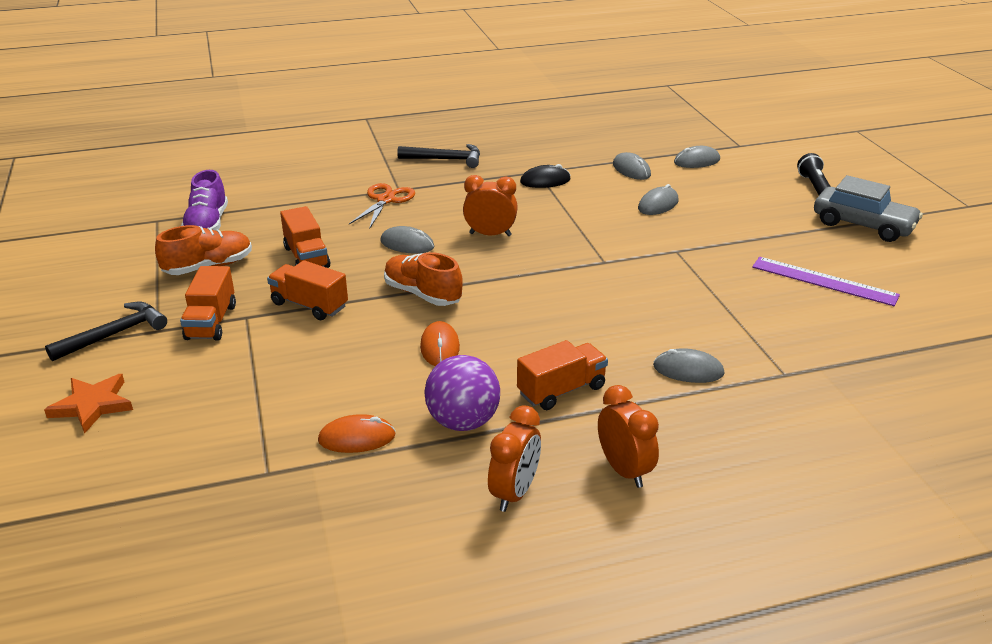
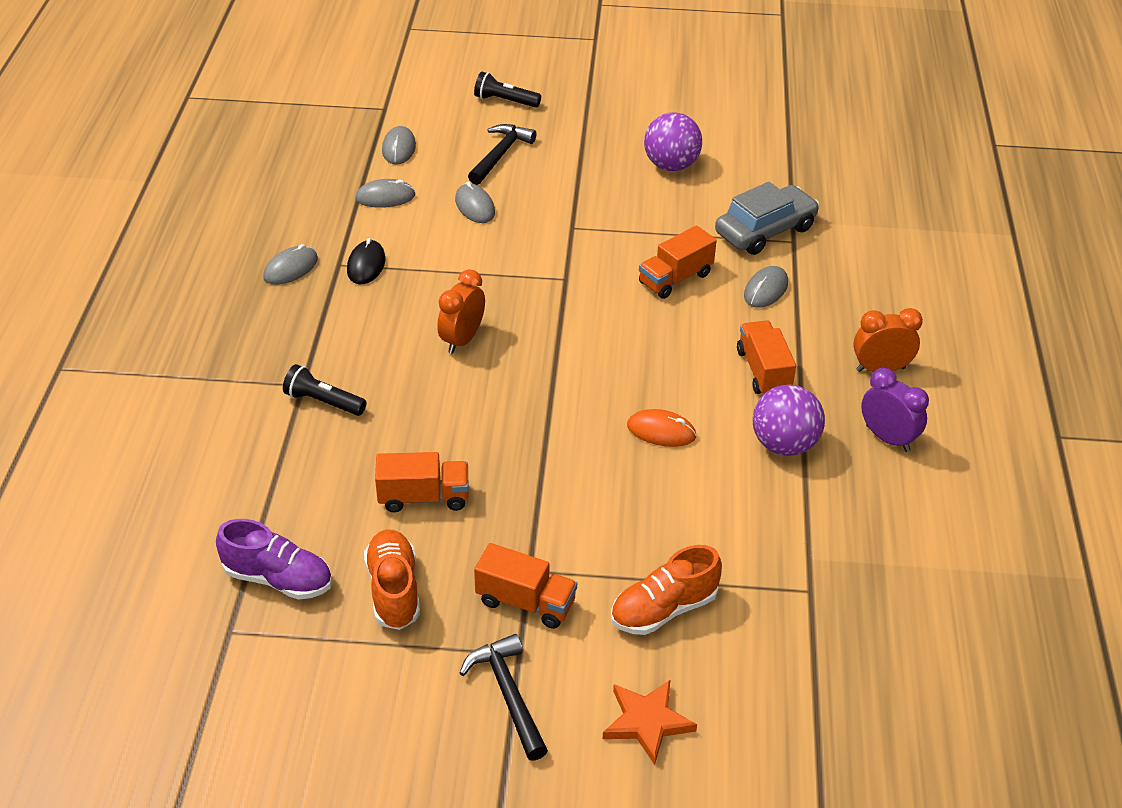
camera: 70 degrees left, 10 degrees up
orange truck [267,260,348,320] -> orange truck moved to [639,226,717,299]
orange mouse [318,414,396,453] -> none
orange scissors [349,183,415,229] -> black flashlight [283,364,366,416]
grey mouse [380,226,434,254] -> grey mouse moved to [263,244,318,285]
orange shoe [384,252,463,306] -> orange shoe moved to [611,545,722,635]
black hammer [397,144,480,168] -> black hammer moved to [468,124,536,185]
orange clock [488,405,541,512] -> purple clock [861,368,929,452]
purple ruler [752,257,900,306] -> purple ball [644,112,702,171]
grey car [814,175,923,242] -> grey car moved to [715,182,820,255]

